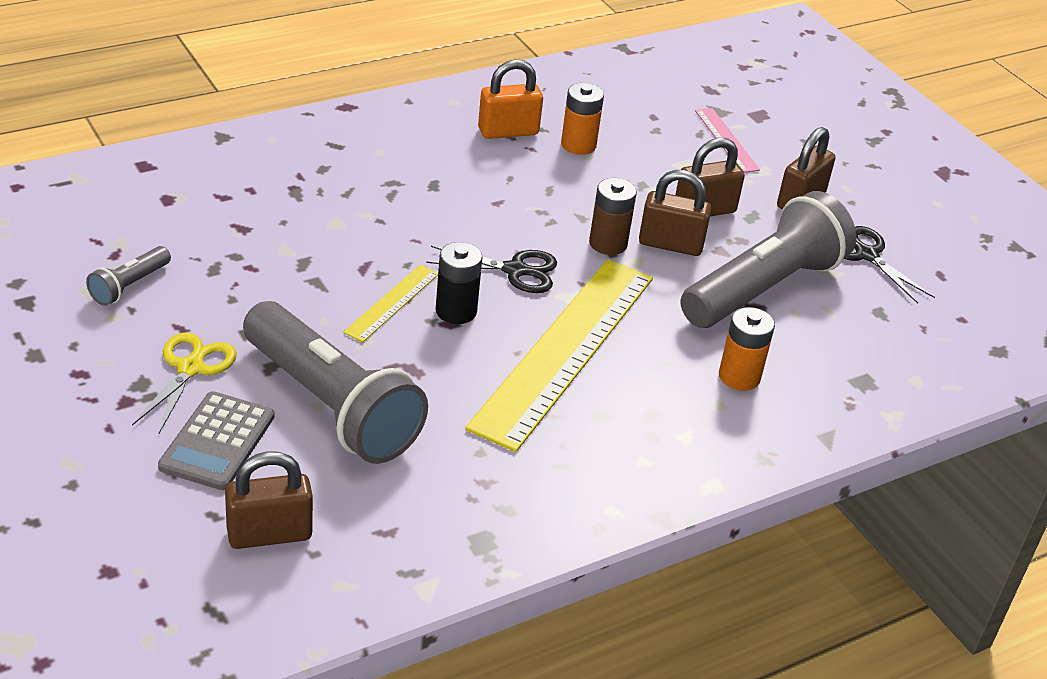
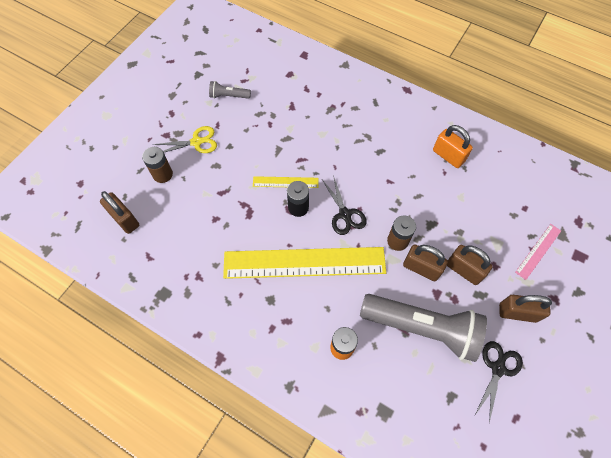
camera: 65 degrees right, 25 degrees up
grey calculator [158,391,274,490] -> brown battery [142,147,173,183]
grey flashlight [243,301,428,464] -> none
orange battery [561,83,604,155] -> none
brown padlock [639,170,712,256] -> brown padlock turned 45 degrees counterclockwise [403,245,448,281]

